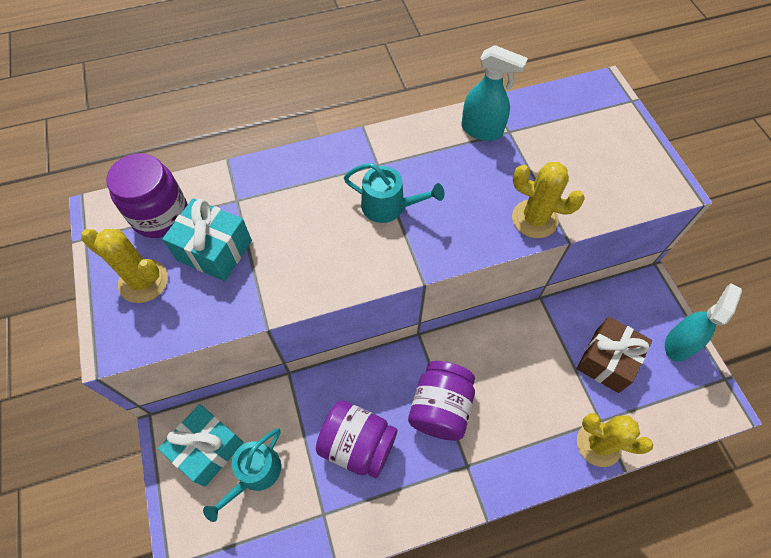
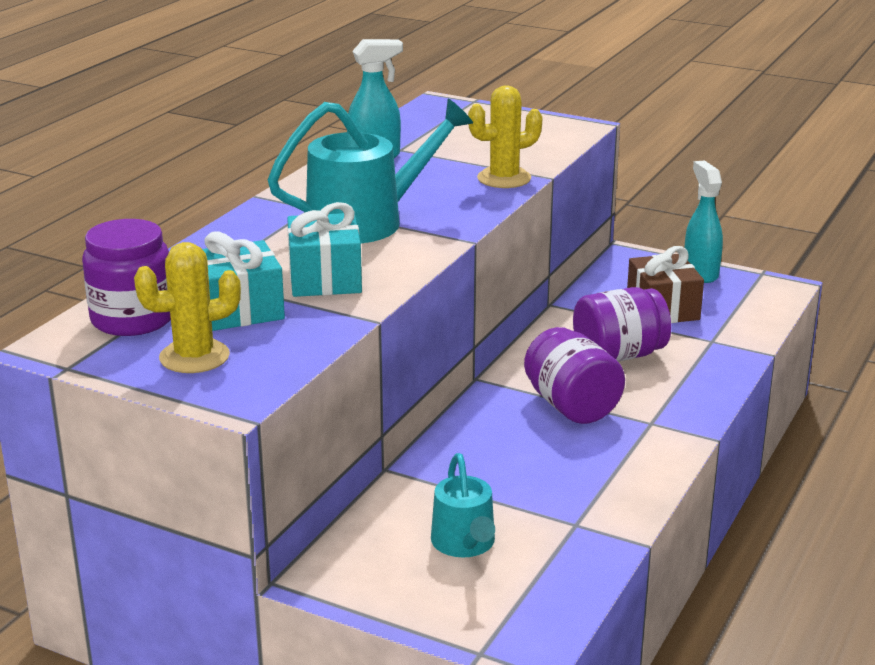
camera: 45 degrees left, 35 degrees down
turquoise gift [158,404,244,487] -> turquoise gift moved to [287,202,362,297]
purple jar [316,400,398,478] -> purple jar moved to [573,287,671,362]
turquoise watering can [344,163,445,223] -> turquoise watering can [268,99,473,243], size x1.72
yellow cactus [577,413,653,467] -> none

